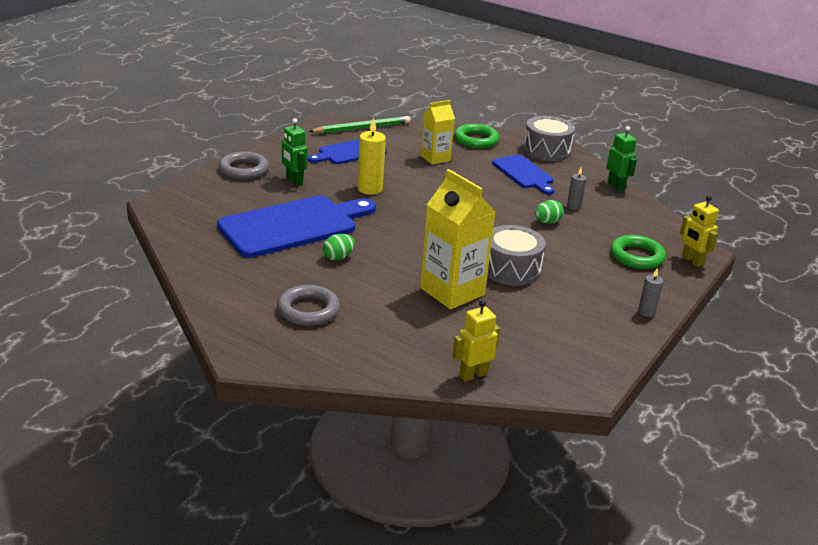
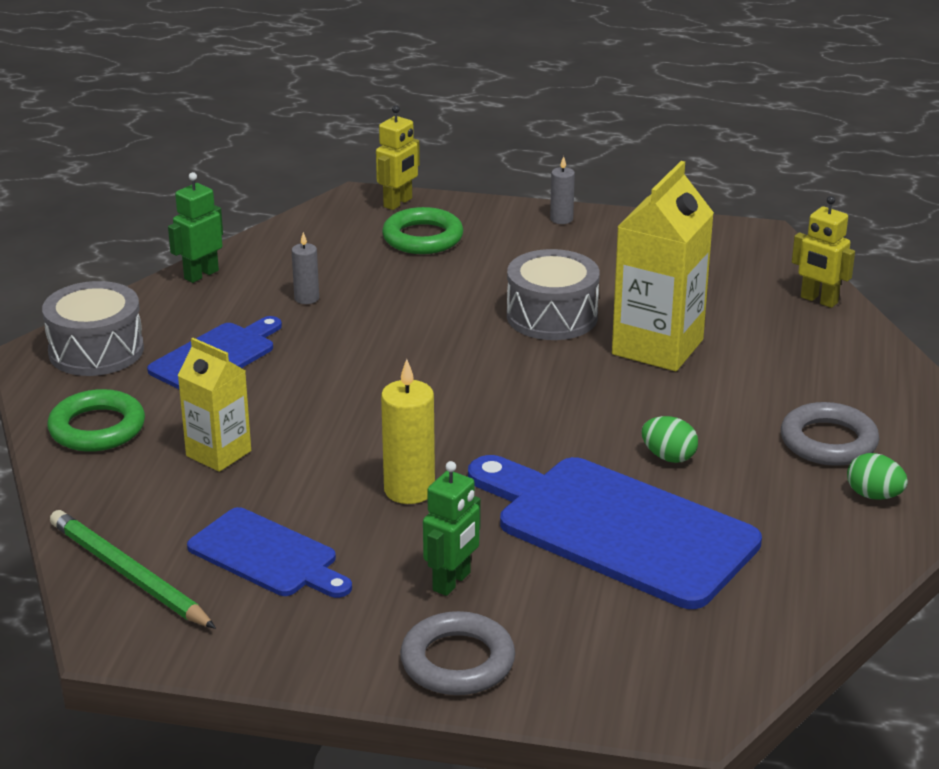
camera: 110 degrees left, 0 degrees up
green egg [535,200,564,224] -> green egg moved to [847,453,908,500]

